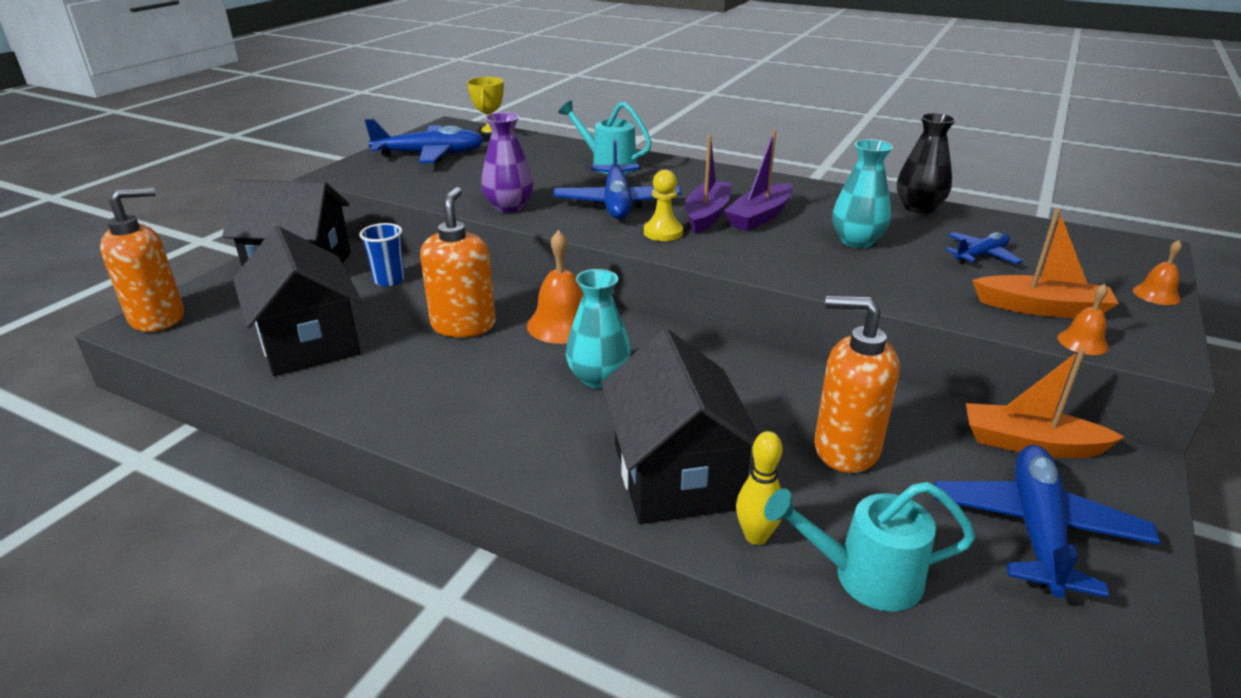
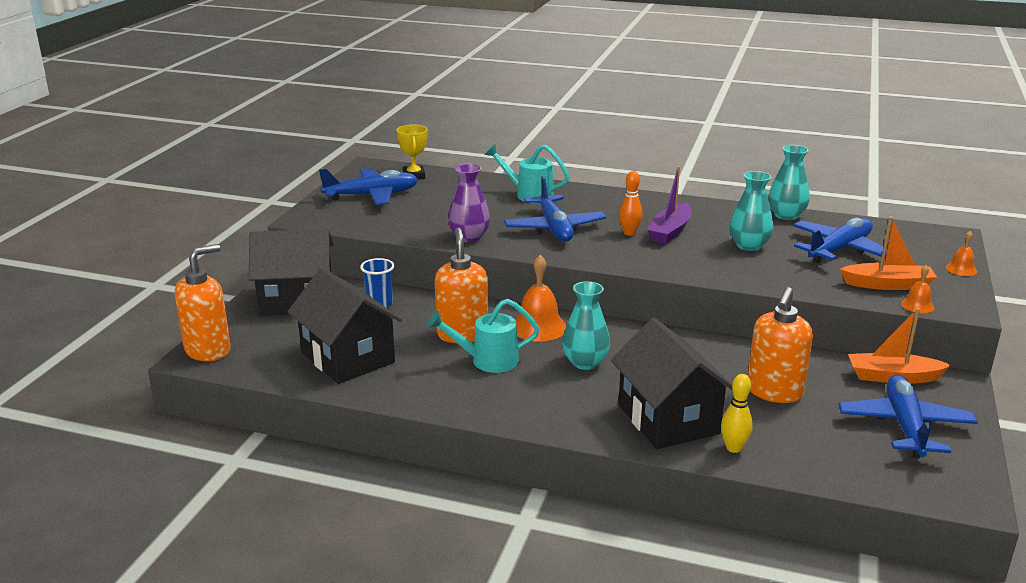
camera: 10 degrees left, 5 degrees down
yellow pawn [644,170,683,241] -> none
purple boat [685,135,732,234] -> orange bowling pin [619,171,643,236]
turquoise watering can [764,482,975,612] -> turquoise watering can moved to [427,299,540,373]
orange soap dispenser [814,296,899,473] -> orange soap dispenser turned 75 degrees counterclockwise [748,287,813,403]
black vase [897,113,956,214] -> turquoise vase [768,145,810,220]
blue plane [945,232,1023,264] -> blue plane [793,218,887,263], size x1.81

